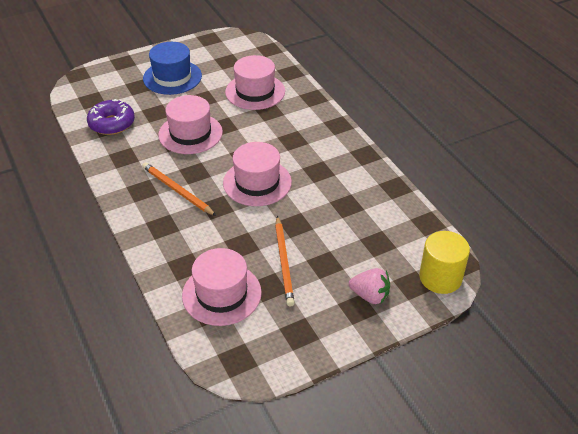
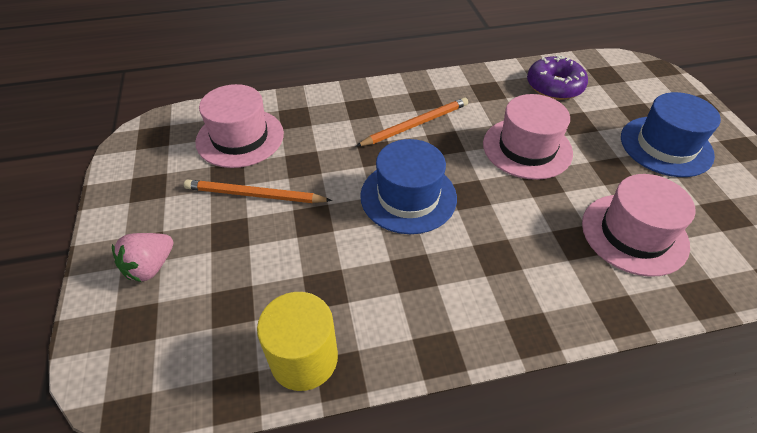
camera: 105 degrees right, 5 degrees up
pink hat [223,142,292,206] -> blue hat [360,139,457,234]
yellow cylinder [419,231,470,294] -> yellow cylinder moved to [257,292,338,391]

